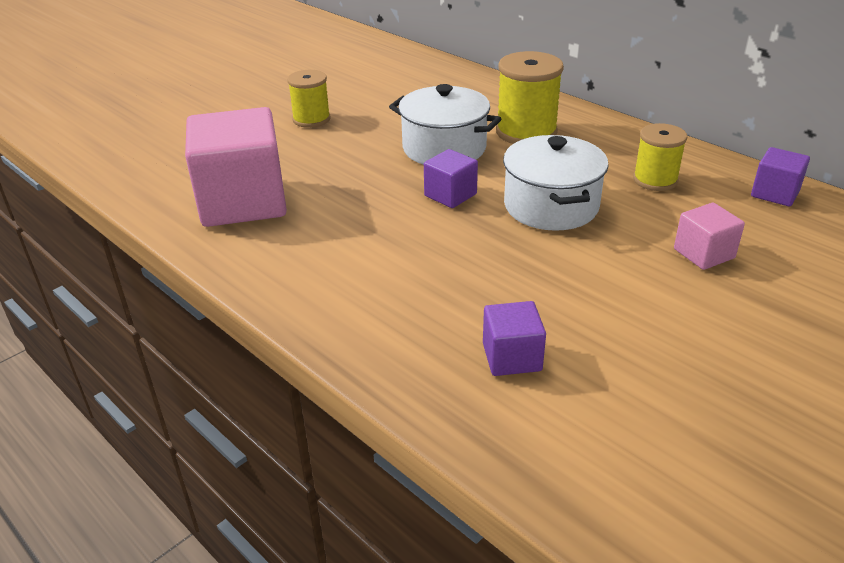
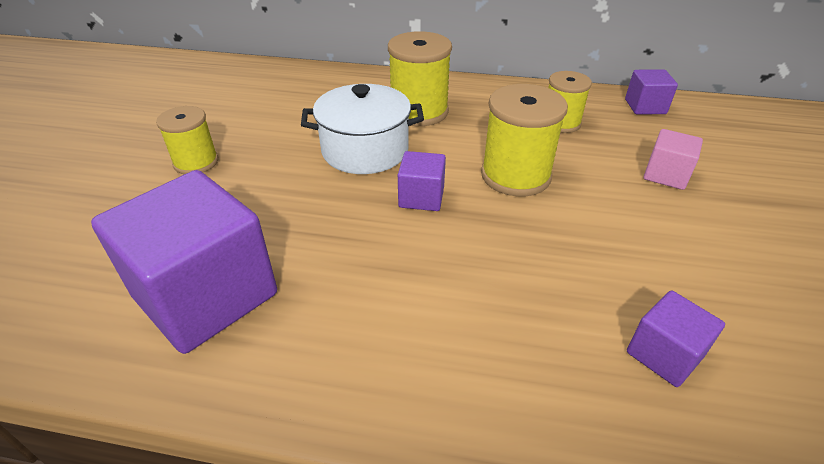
camera: 35 degrees left, 5 degrees up
pink cube [185,107,287,227] -> purple cube [91,170,277,354]
white pot [503,135,609,231] -> yellow spool [481,84,568,196]

